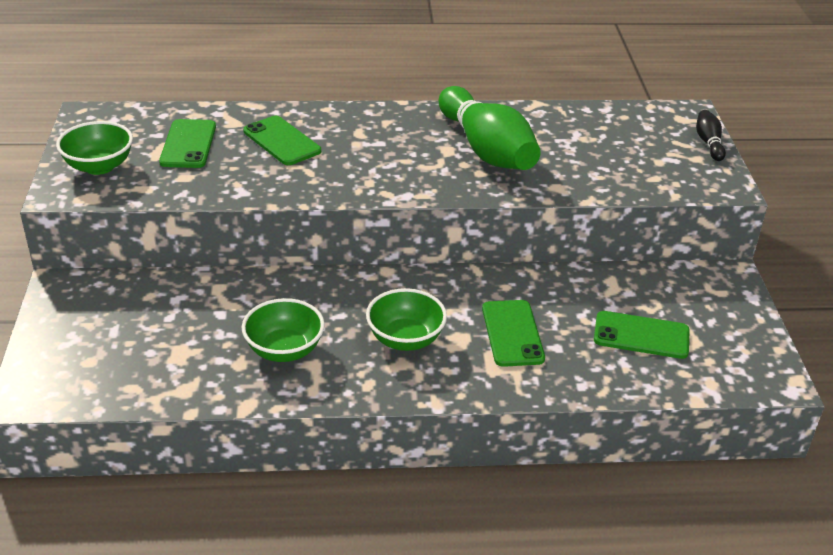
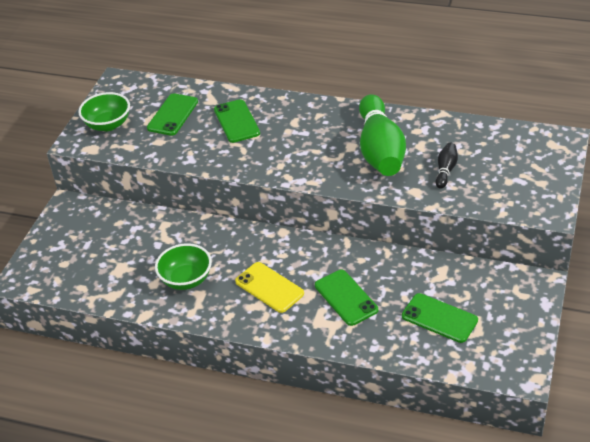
camera: 25 degrees right, 5 degrees up
green bowl [366,288,447,351] -> yellow phone [235,262,304,313]
green phone [482,300,545,367] -> green phone turned 45 degrees counterclockwise [315,270,378,326]
black bowling pin [696,110,726,161] -> black bowling pin moved to [436,143,458,189]

